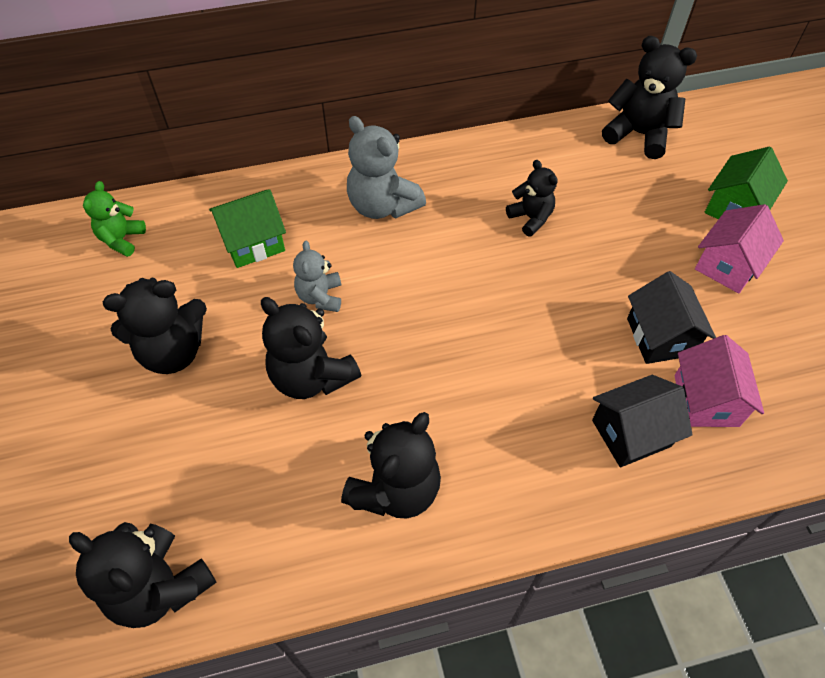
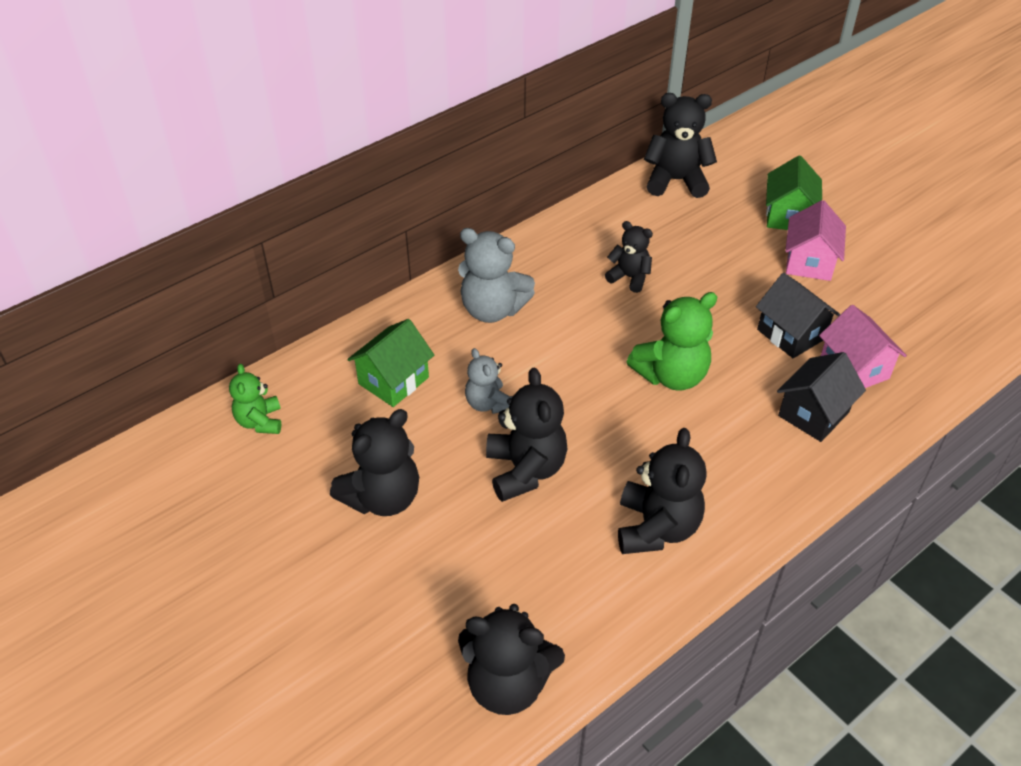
camera: 25 degrees left, 10 degrees down
black teddy bear [261,297,361,399] -> black teddy bear turned 120 degrees counterclockwise [486,367,568,502]
none -> green teddy bear [627,292,717,391]

